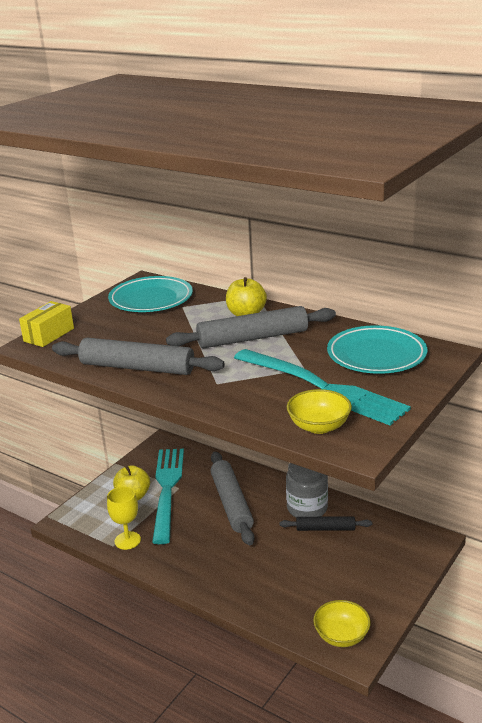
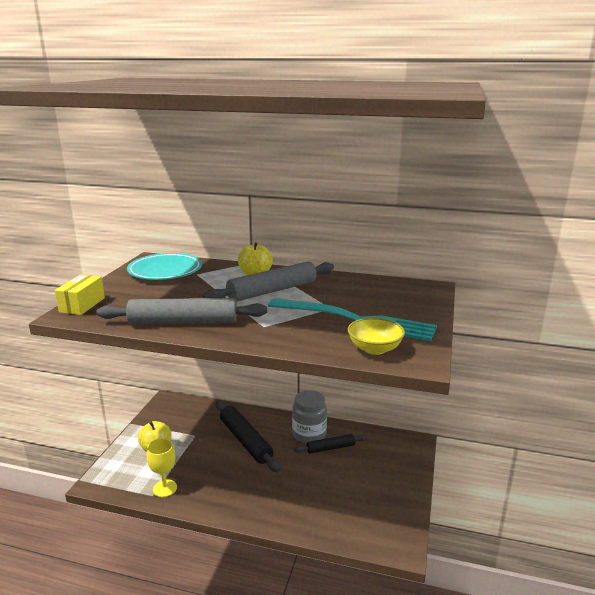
camera: 20 degrees left, 5 degrees down
turquoise fork [152,449,184,544] -> none
grey rolling pin [211,452,255,545] -> black rolling pin [216,400,281,473]
yellow bowl [313,600,371,647] -> none
turquoise plate [327,325,427,374] -> none

